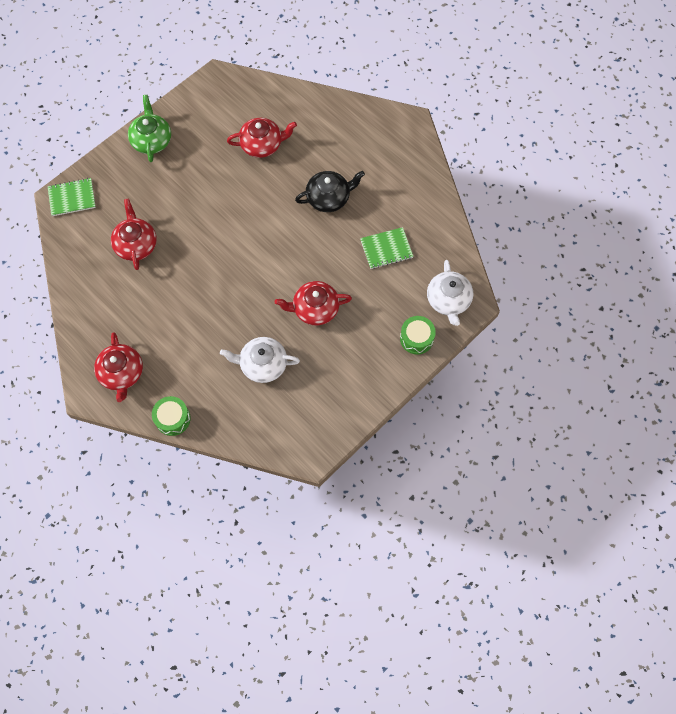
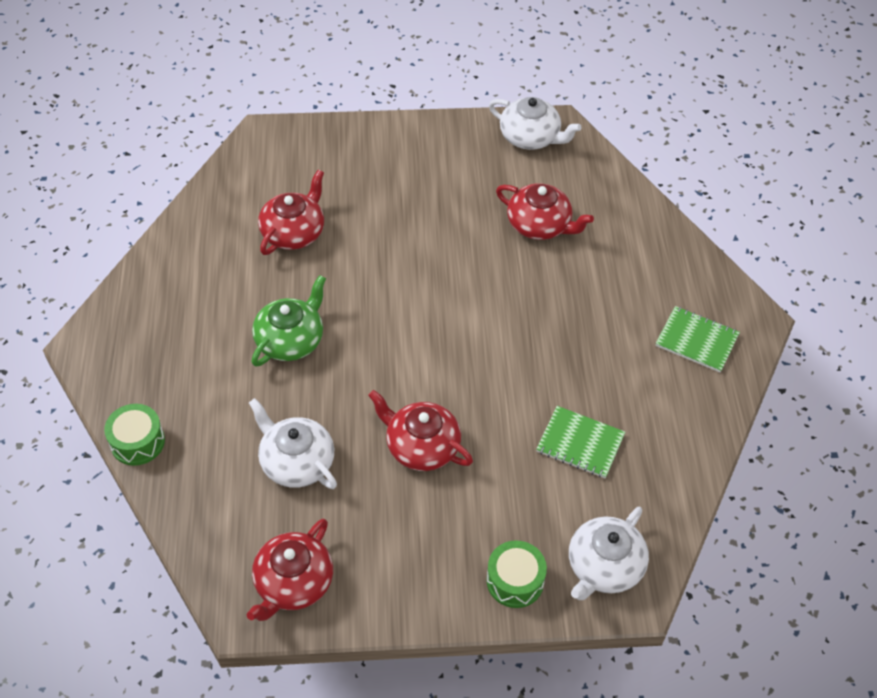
camera: 40 degrees right, 15 degrees down
green notebook [48,178,96,216] -> green notebook moved to [656,306,740,373]
red teapot [94,332,143,402] -> red teapot moved to [247,519,333,621]
green teapot [128,95,171,162] -> green teapot moved to [252,275,326,367]
black teapot [295,171,365,212] -> none
none -> white teapot [489,97,582,150]

